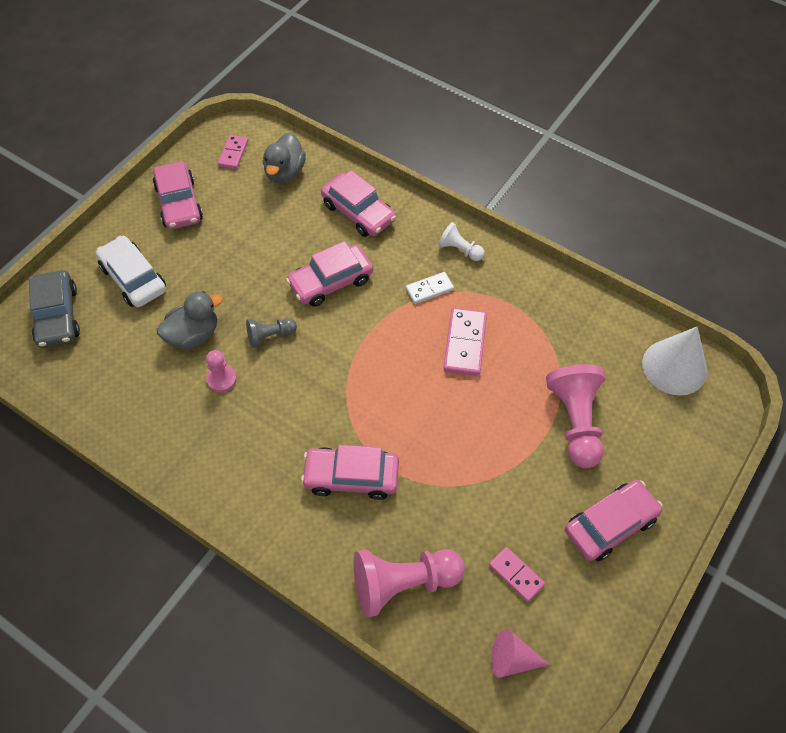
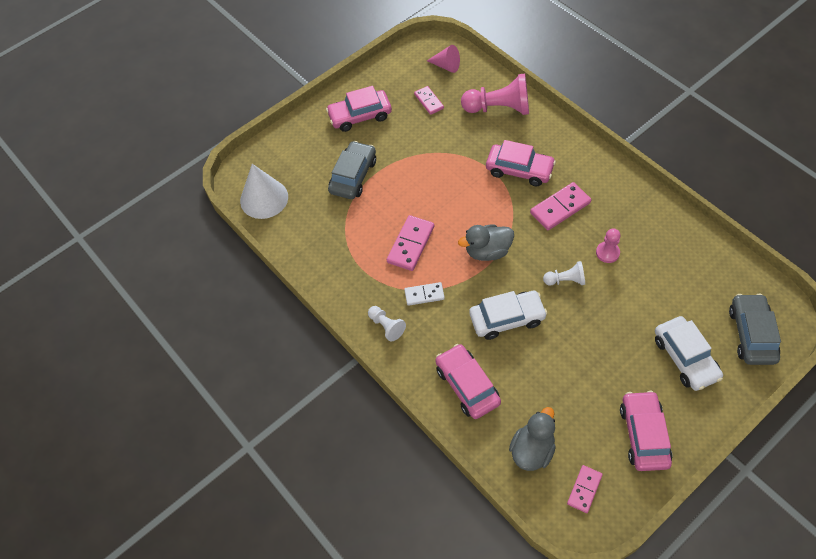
camera: 160 degrees left, 0 degrees up
grey duck [157,291,223,349] -> grey duck moved to [458,224,514,261]
grey pawn [246,318,297,348] -> white pawn [543,261,585,286]
pink car [286,241,373,307] -> white car [469,291,547,340]
pink pawn [546,364,605,468] -> grey car [328,141,376,199]
none -> pink domino [530,182,591,230]

